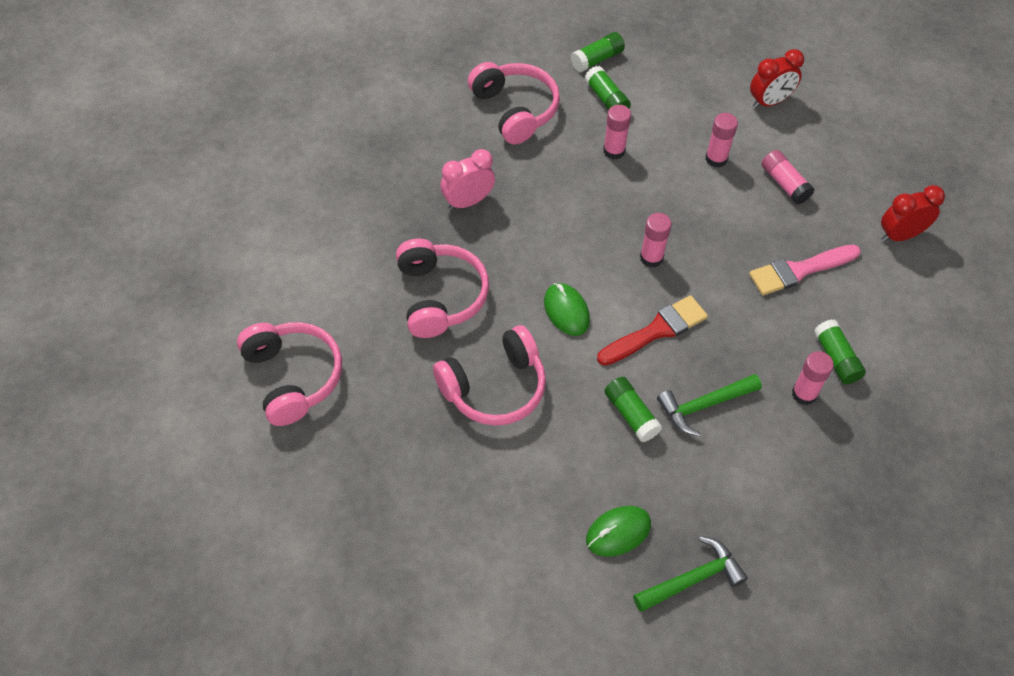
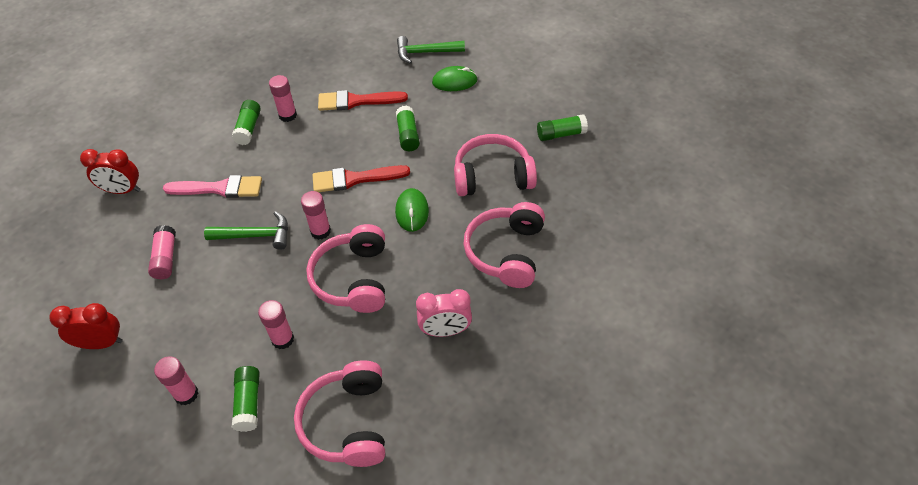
camera: 155 degrees left, 5 degrees down
pink headphones [237,322,342,426] -> pink headphones moved to [306,224,385,313]
green glue stick [571,32,625,72] -> green glue stick moved to [537,115,588,141]
green hammer [657,374,762,436] -> green hammer moved to [204,211,288,250]
pink glue stick [705,113,738,168] -> pink glue stick moved to [154,356,198,406]
none -> red brush [318,90,408,111]

